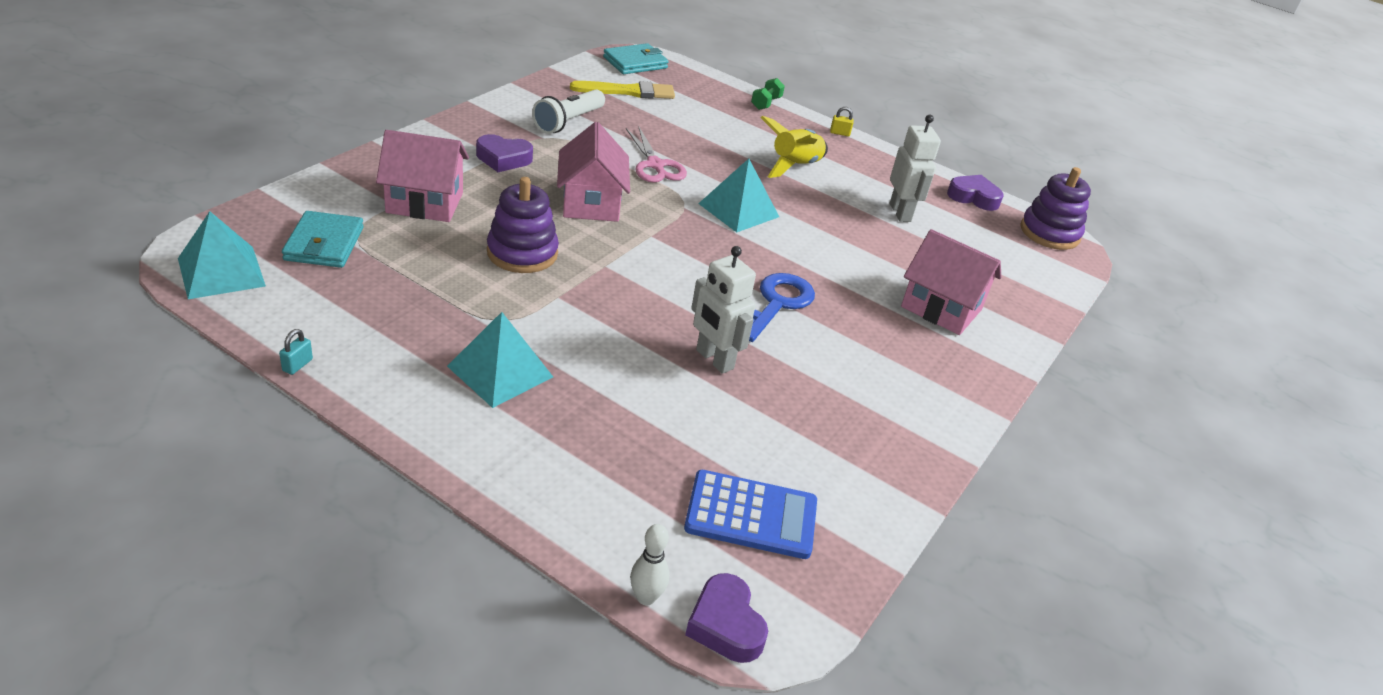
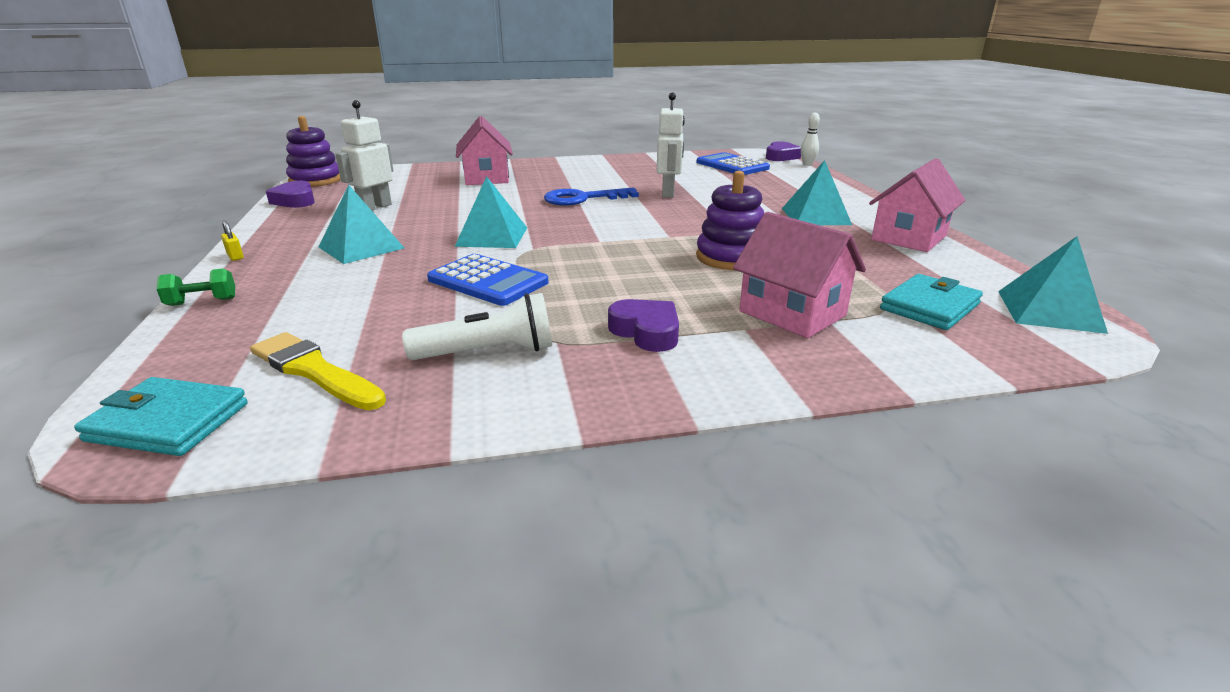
camera: 130 degrees left, 10 degrees down
turquoise padlock [279,329,313,375] -> none
pink house [557,122,630,222] -> pink house moved to [869,158,966,252]
pink scissors [626,126,687,183] -> blue calculator [427,254,549,306]
yellow rocket [760,116,828,178] -> turquoise pyramid [319,185,404,264]

